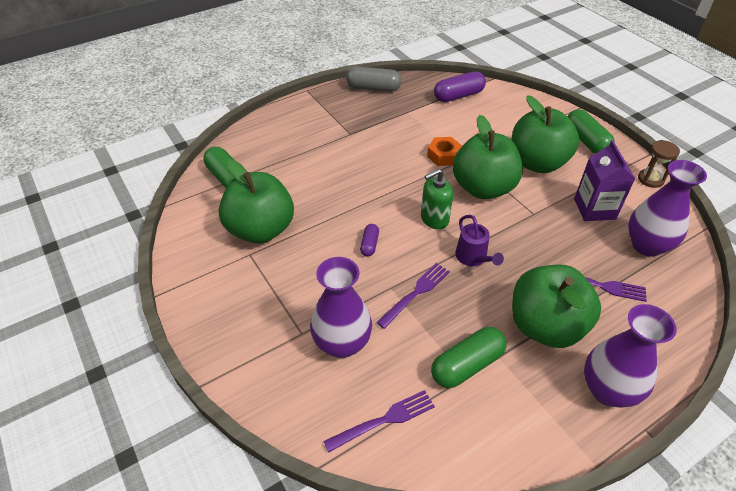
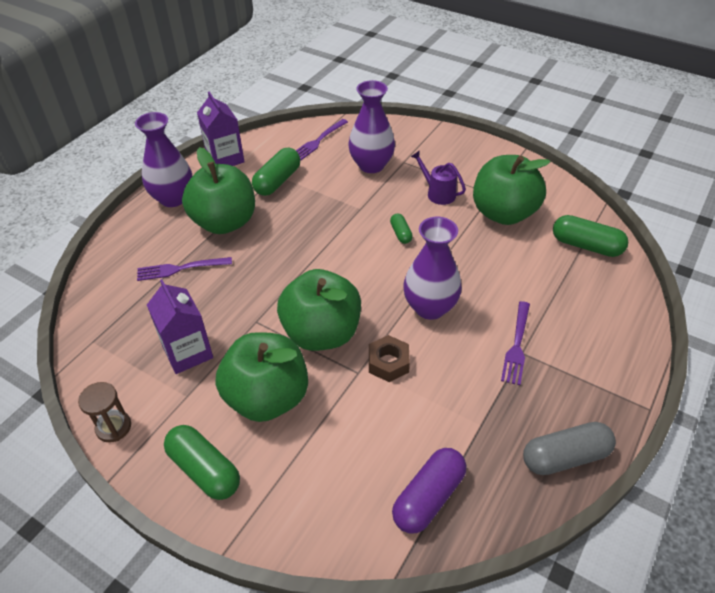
camera: 155 degrees right, 0 degrees up
purple capsule [360,224,379,257] -> green capsule [390,213,413,244]
purple fork [376,263,450,329] -> purple fork moved to [501,301,530,385]
green soap dispenser [421,169,453,230] -> none
orange nut [427,137,462,166] -> brown nut [369,335,410,382]
purple watering can [455,215,504,266] -> purple watering can moved to [411,150,466,205]
purple vase [628,160,707,257] -> purple vase moved to [403,217,462,320]
none -> purple carton [197,92,244,166]

